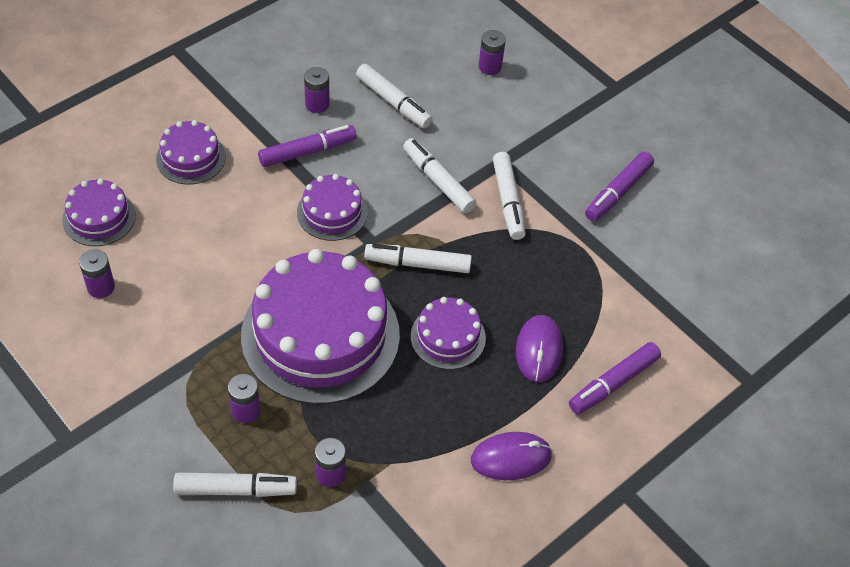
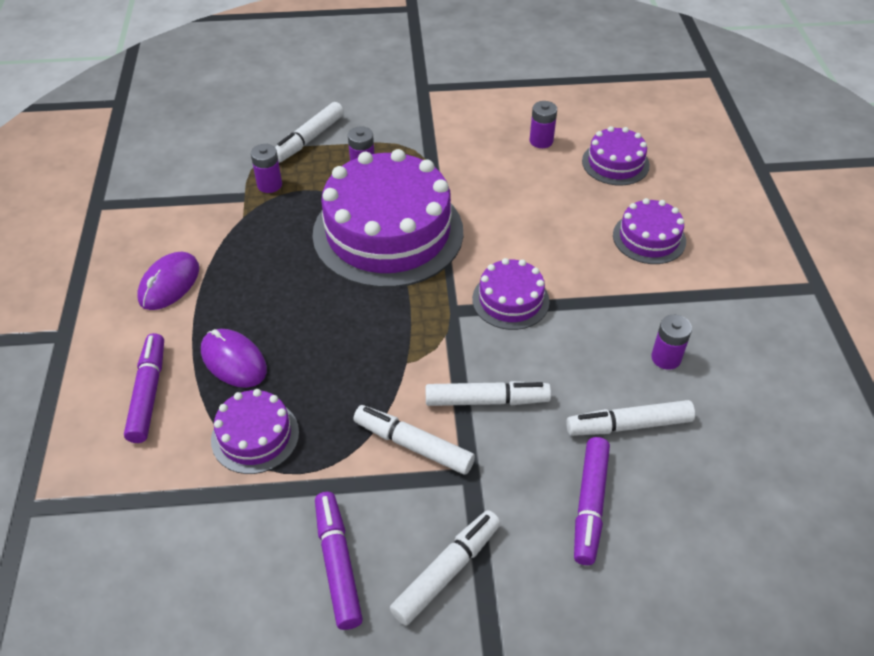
camera: 130 degrees right, 5 degrees down
purple marker [258,125,357,167] -> purple marker moved to [574,437,610,565]
white marker [364,244,472,273] -> white marker moved to [390,510,501,626]
purple cake [411,297,486,370] -> purple cake moved to [211,389,299,474]
purple battery [478,30,506,75] -> none

